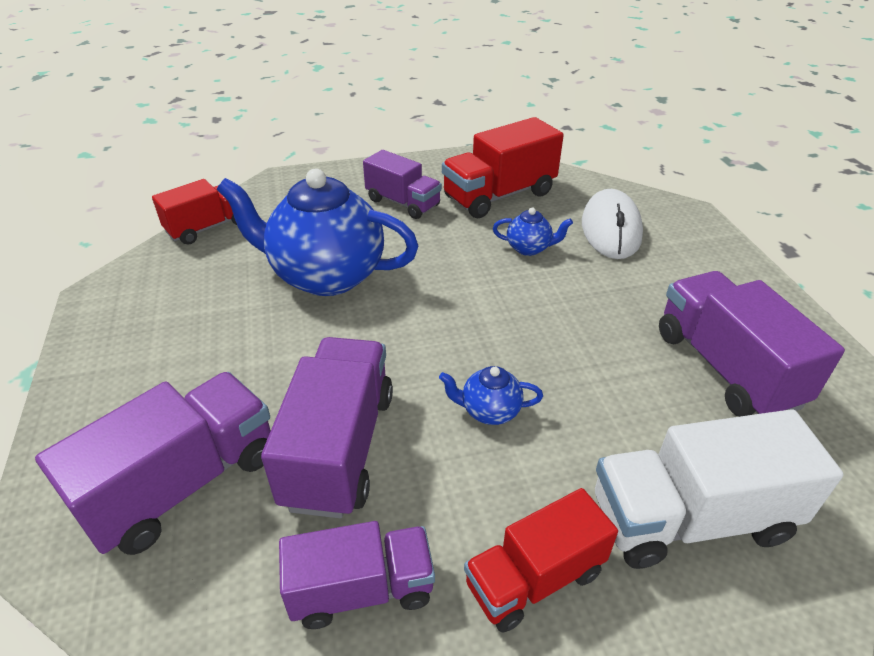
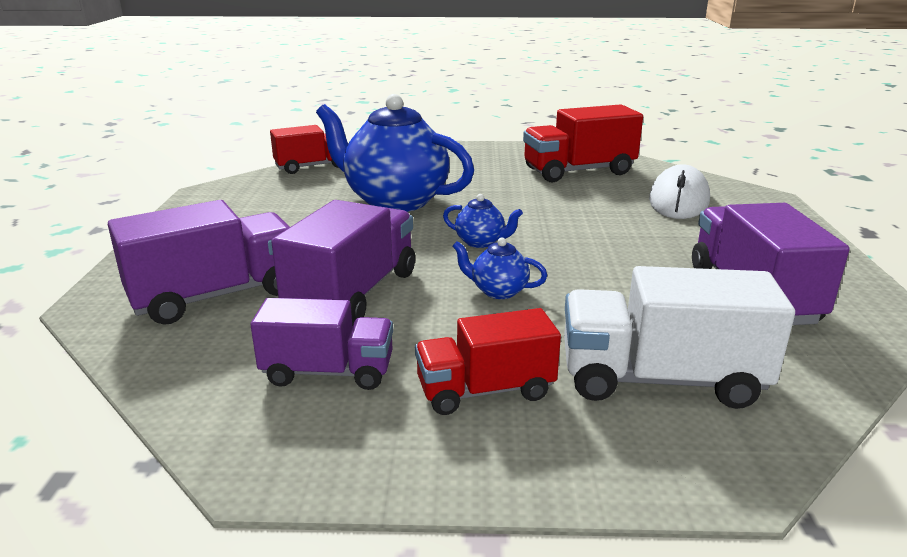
camera: 15 degrees right, 15 degrees down
purple truck [363,150,442,219] -> none
blue teapot [493,207,573,256] -> blue teapot moved to [443,194,523,248]

